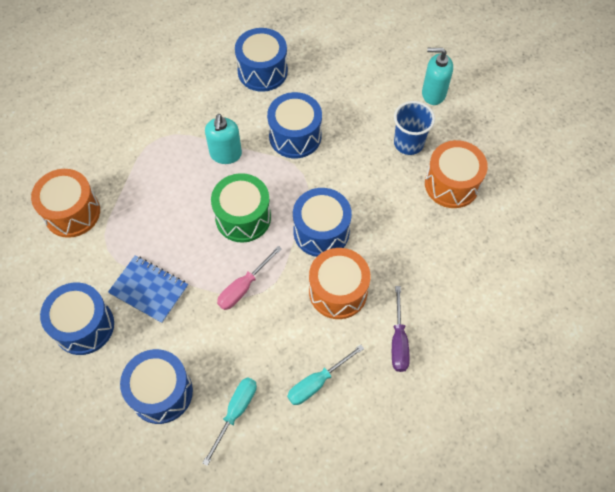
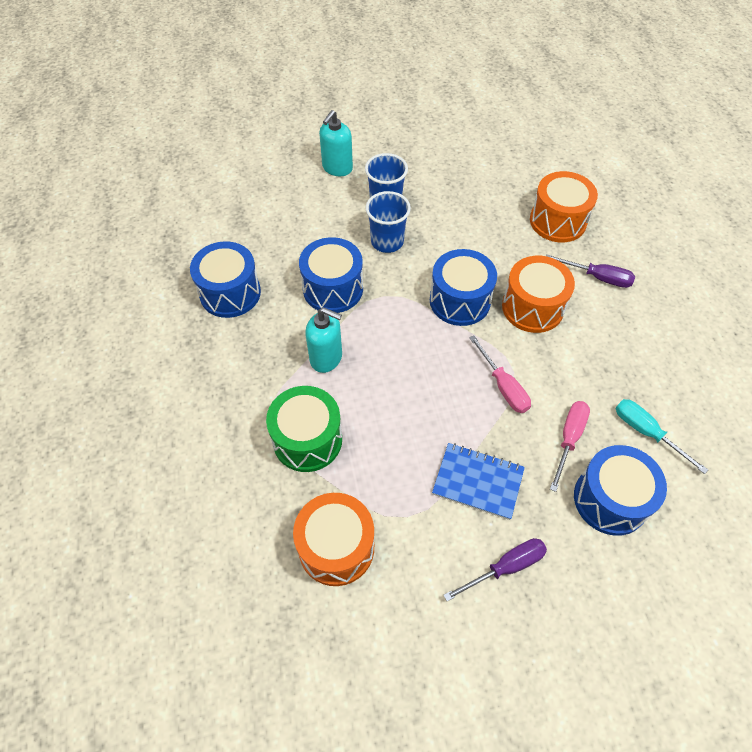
camera: 70 degrees left, 5 degrees down
blue drum [40,282,114,355] -> purple screwdriver [444,538,547,601]
blue notebook [108,255,188,323] -> blue notebook turned 60 degrees clockwise [432,443,525,520]
green drum [211,173,271,243] -> green drum moved to [266,386,342,472]
turquoise screwdriver [287,345,364,405] -> none
orange drum [425,140,488,208] -> orange drum moved to [530,171,598,242]
none -> blue cup [365,191,411,253]
none -> pink screwdriver [550,401,590,492]

